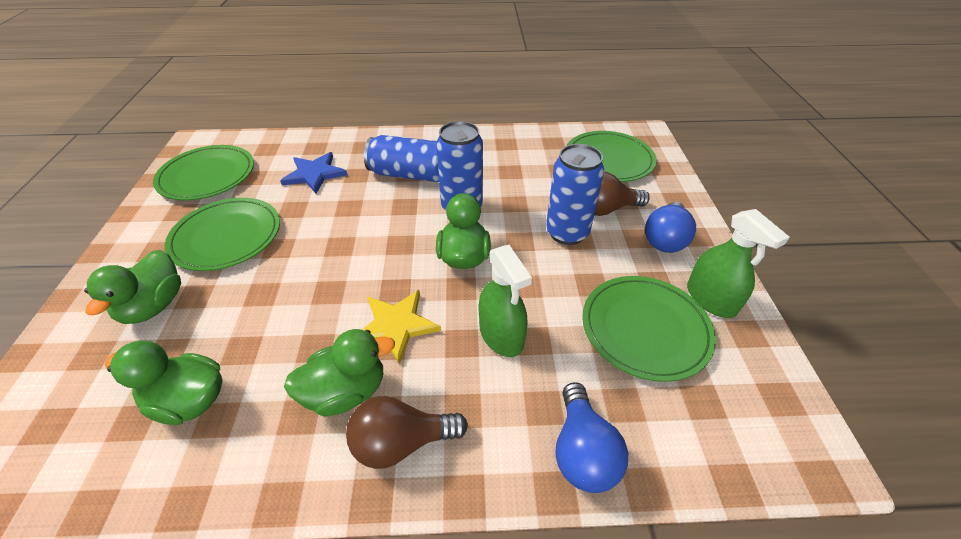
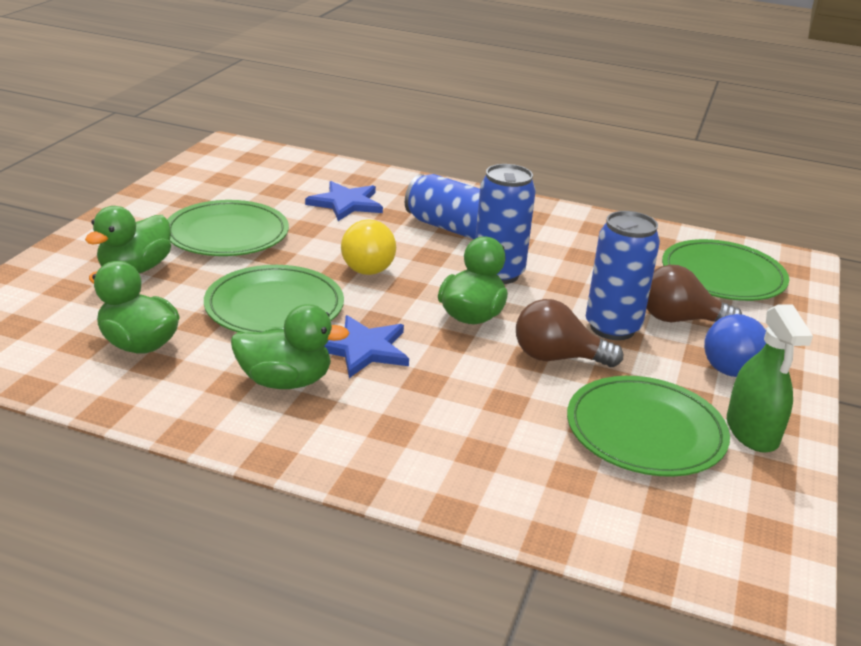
camera: 20 degrees right, 15 degrees down
green plate [153,145,254,200] -> green plate moved to [204,265,344,333]
brown light bulb [346,396,468,469] -> brown light bulb moved to [516,299,623,367]
yellow star [362,290,441,364] -> blue star [325,315,409,378]
green spray bottle [479,245,532,357] -> none
blue light bulb [555,382,628,493] -> none
none -> yellow light bulb [341,219,396,275]

